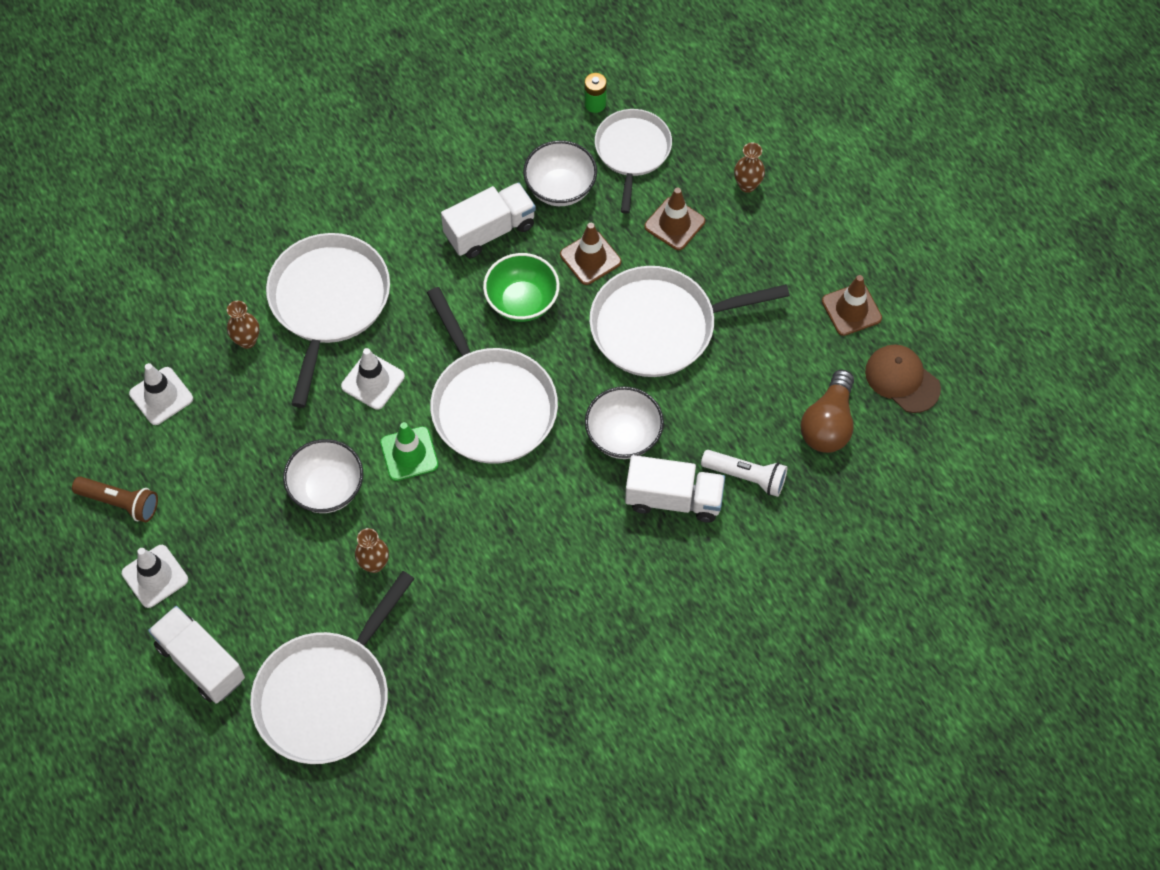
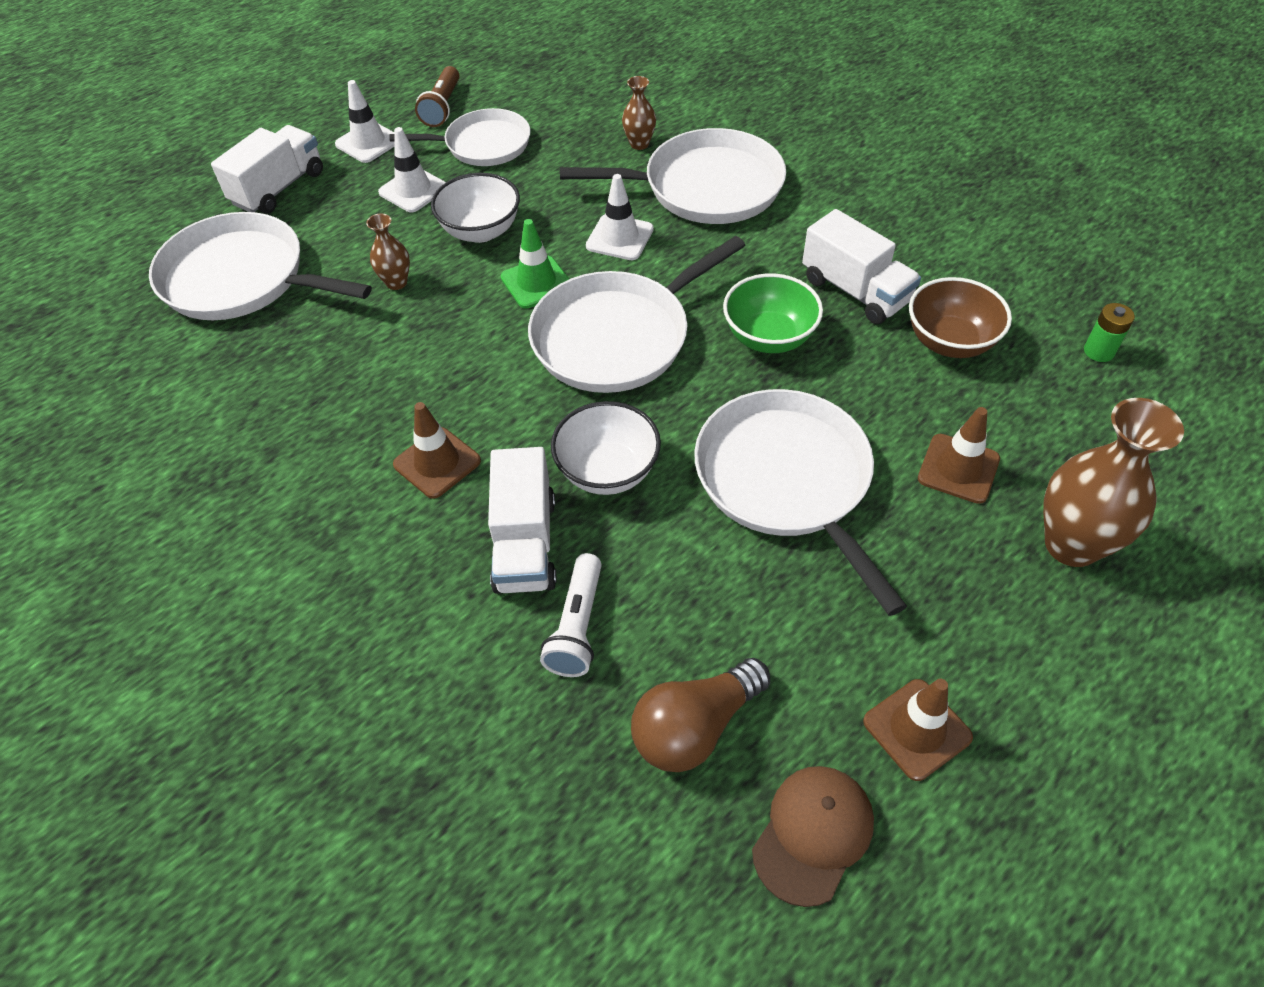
camera: 80 degrees right, 10 degrees down
white traffic cone [129,363,193,425] -> white traffic cone moved to [378,127,446,213]
white bowl [523,140,597,206] -> brown bowl [909,277,1012,358]
brown traffic cone [560,223,621,285] -> brown traffic cone moved to [393,402,481,499]
white pan [595,109,672,214] -> white pan moved to [389,108,531,166]
brown vase [734,143,765,193] -> brown vase [1043,398,1184,567], size x1.98
brown light bulb [801,370,854,453] -> brown light bulb turned 45 degrees counterclockwise [631,658,771,772]

